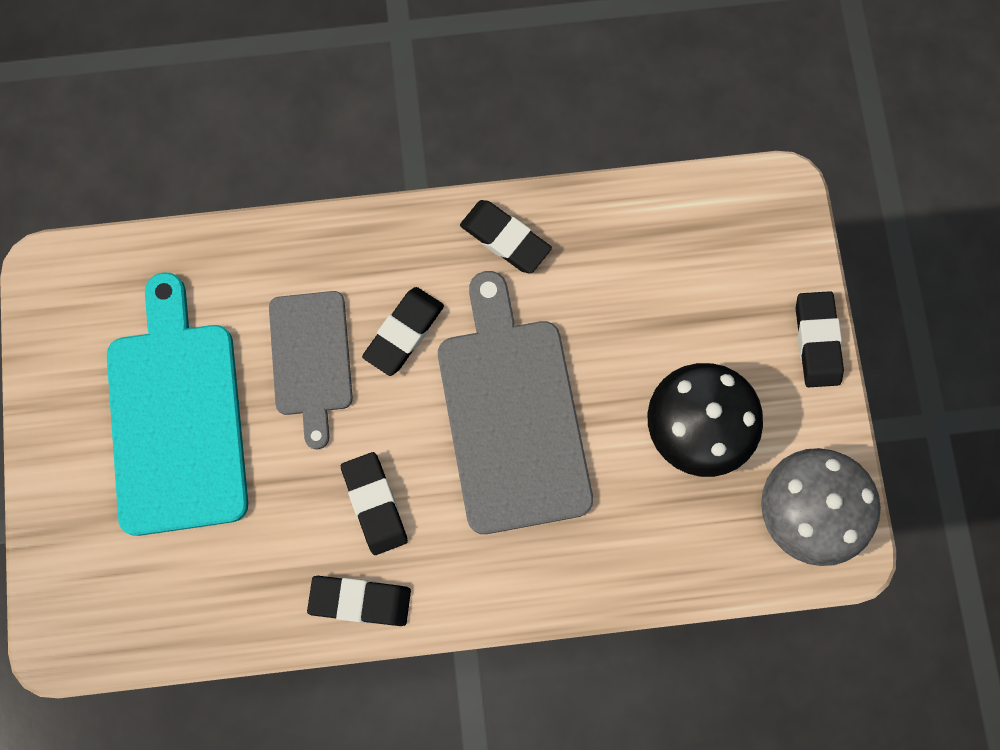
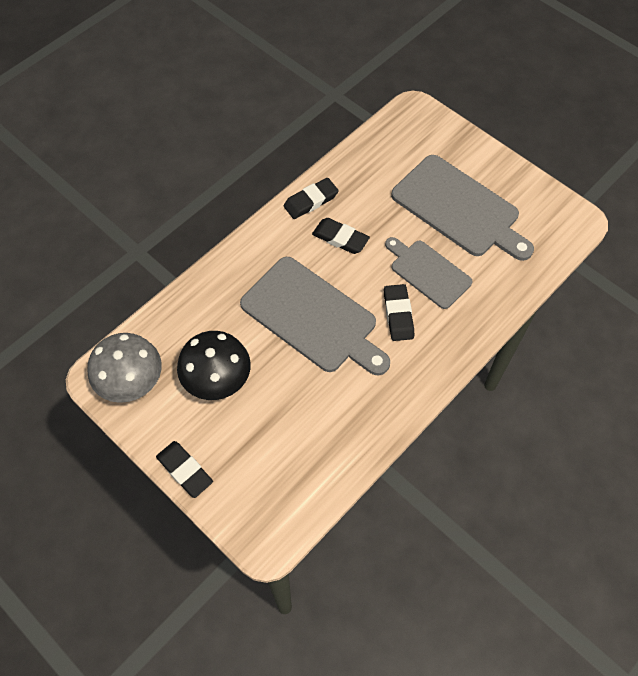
camera: 140 degrees right, 15 degrees down
turquoise cutting board [107,273,248,536] -> grey cutting board [391,155,534,261]
black eraser [460,200,552,274] -> none

